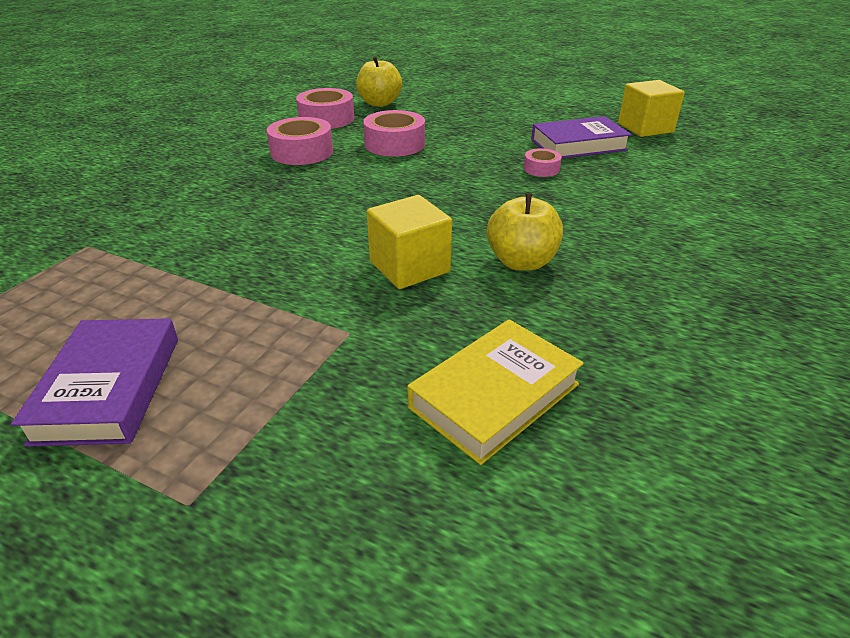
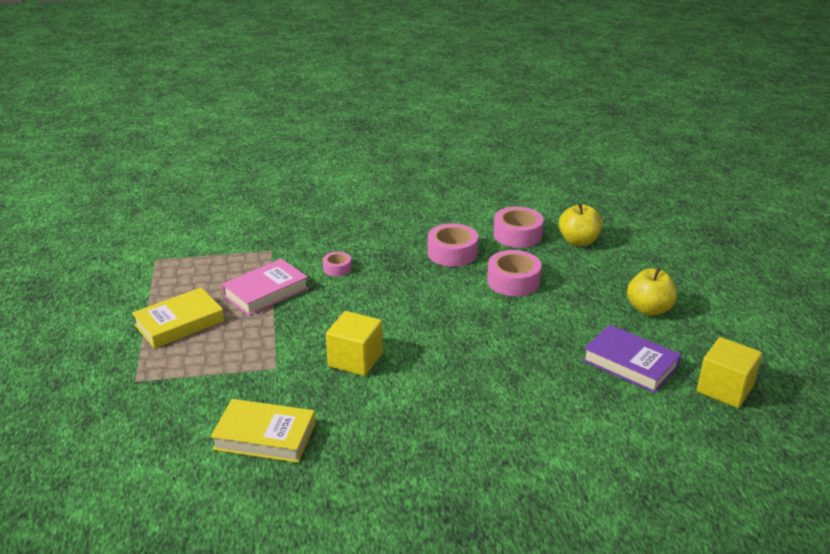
camera: 55 degrees right, 5 degrees down
purple book [11,318,178,447] -> yellow book [132,288,224,348]
yellow apple [487,193,563,271] -> yellow apple moved to [627,268,677,316]
pink tape [524,148,562,177] -> pink tape moved to [323,252,352,276]
none -> pink book [222,259,309,316]

